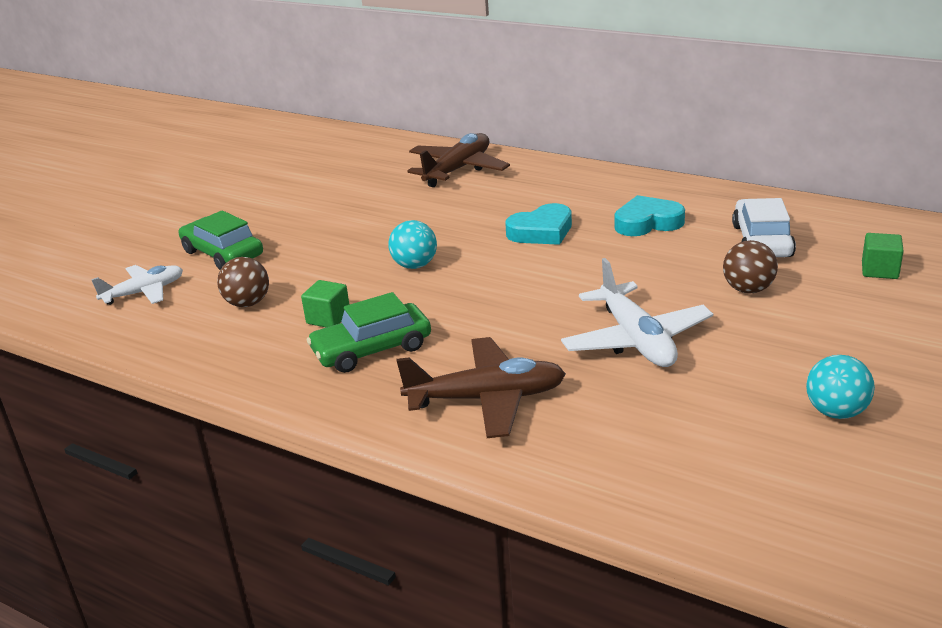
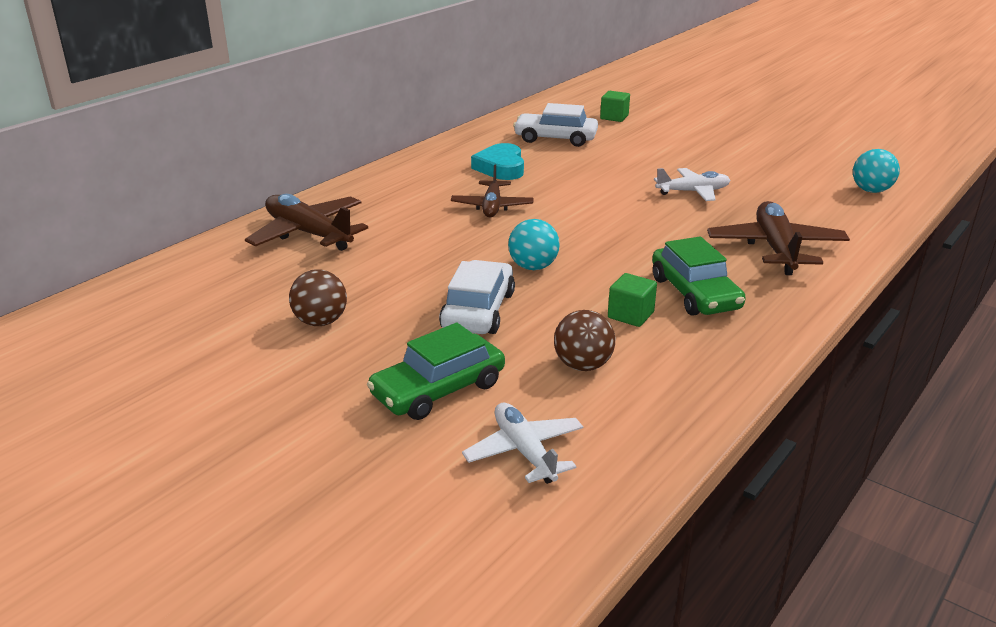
camera: 85 degrees left, 0 degrees up
turquoise heart [505,203,572,245] -> brown plane [451,164,534,217]
white plane [561,258,713,367] -> white plane [654,168,730,201], size x0.66
brown ball [723,240,778,293] -> brown ball moved to [289,270,347,326]
turquoise ball [806,355,875,419] -> turquoise ball moved to [853,149,900,193]
none -> white car [439,260,515,334]

